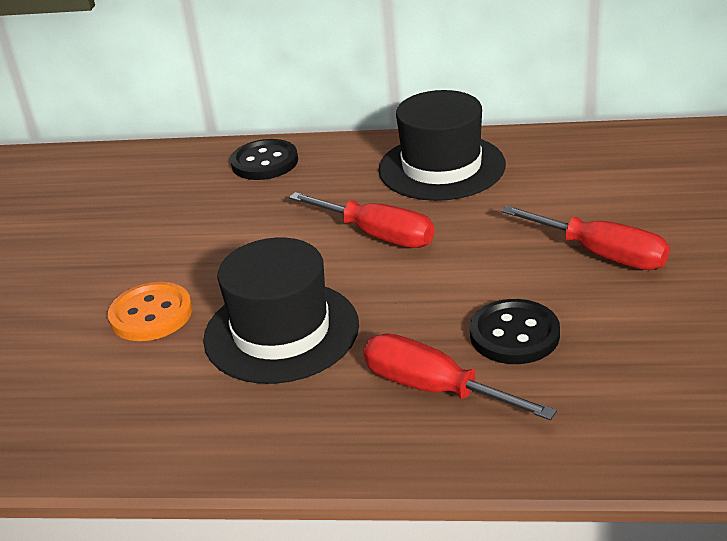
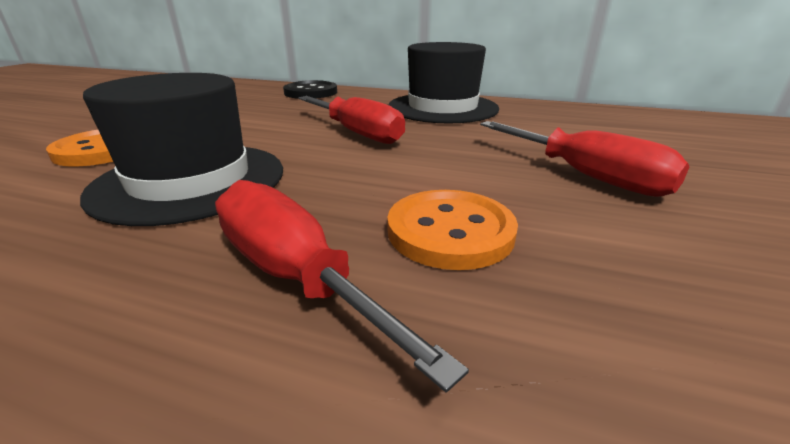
camera: 10 degrees right, 5 degrees down
black button [470,299,560,364] -> orange button [387,190,518,270]

